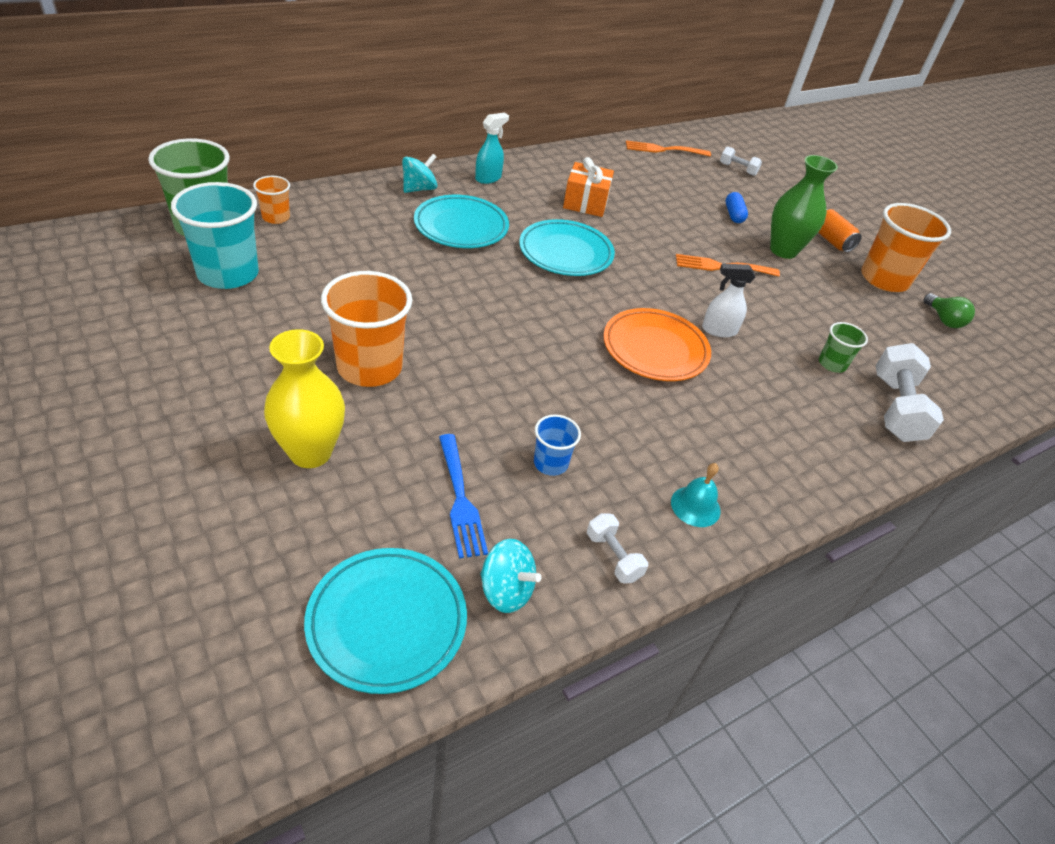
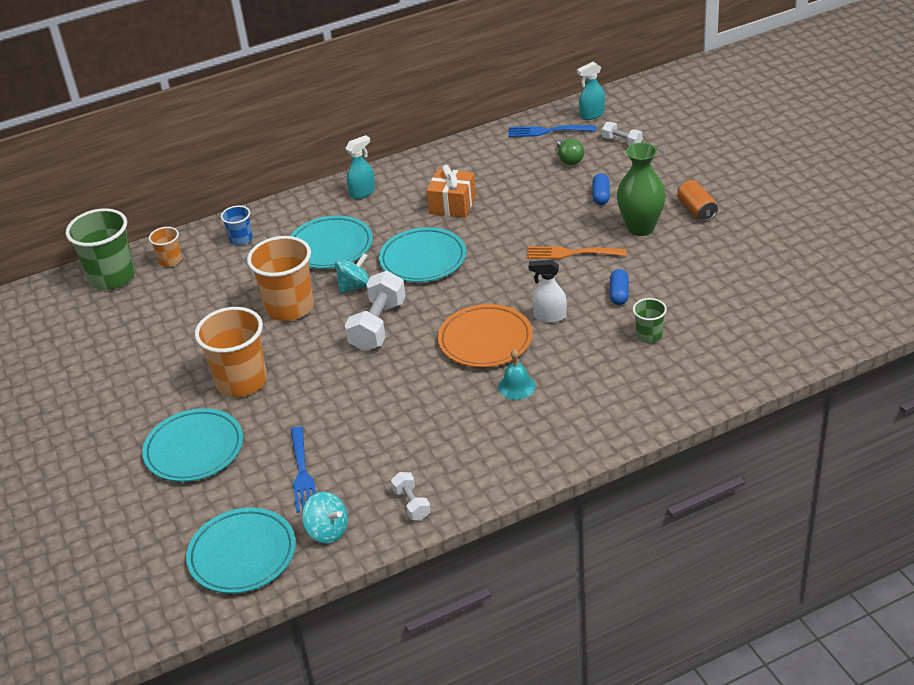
camera: 15 degrees right, 5 degrees down
turquoise cup [171,182,259,289] -> none
yellow vase [264,329,345,468] -> turquoise plate [142,408,243,482]
turquoise spinning top [402,154,438,193] -> turquoise spinning top moved to [335,253,369,294]
blue cup [534,415,581,476] -> blue cup moved to [221,206,252,245]
orange fork [626,140,711,157] -> blue fork [508,125,596,137]
turquoise bell [671,463,721,527] -> turquoise bell moved to [498,349,536,400]
orange cup [861,203,951,292] -> orange cup moved to [247,236,314,321]
white dumbbell [876,343,944,442] -> white dumbbell moved to [345,271,406,351]
green light bulb [923,293,975,328] -> green light bulb moved to [557,139,584,165]
none -> turquoise spray bottle [577,62,605,120]
none -> blue capsule [610,269,629,305]

